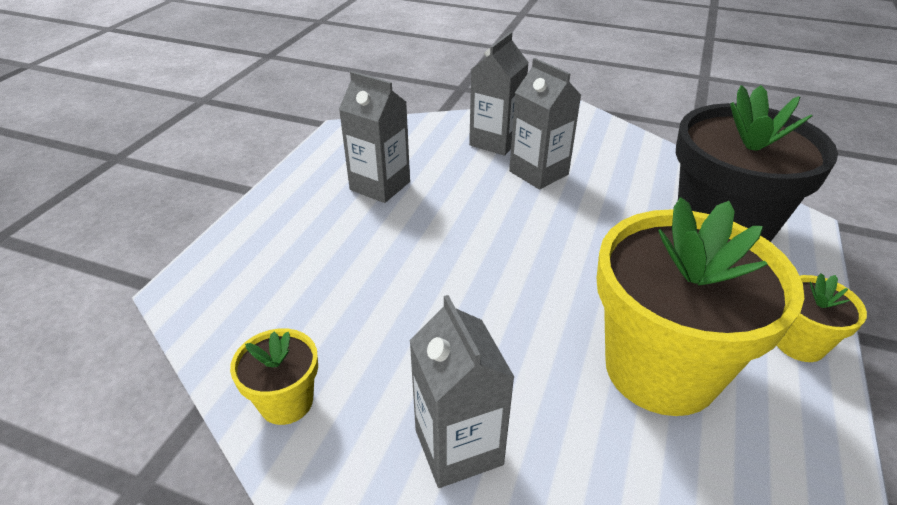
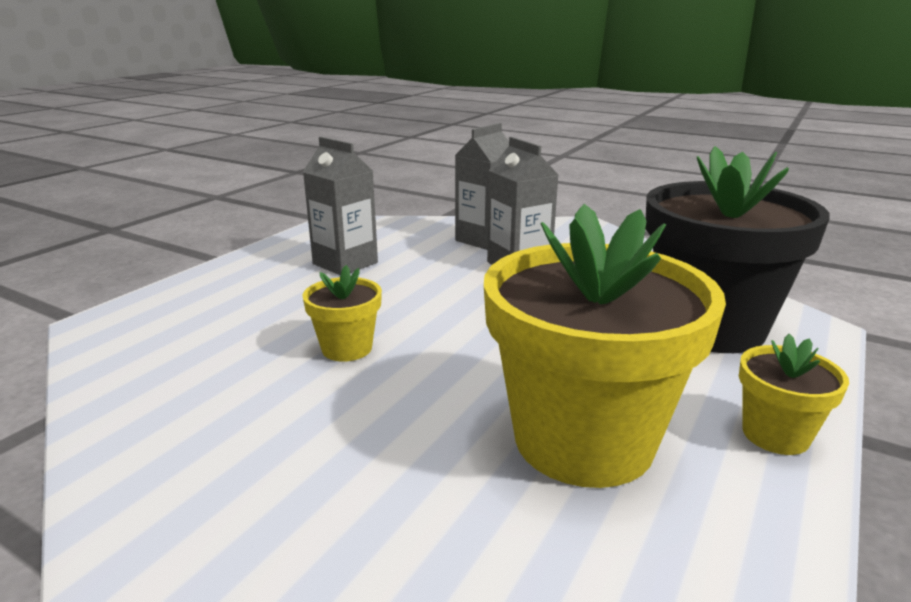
camera: 10 degrees right, 15 degrees down
yellow flower pot [230,328,318,425] -> yellow flower pot moved to [303,265,382,362]
grey carton [409,295,514,488] -> none

